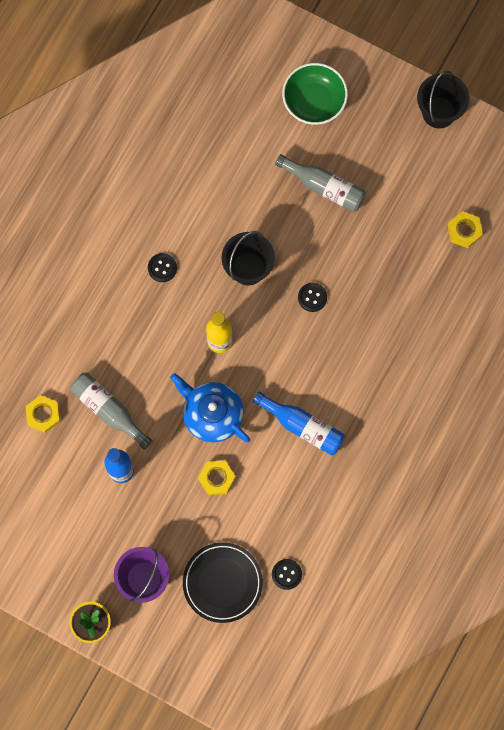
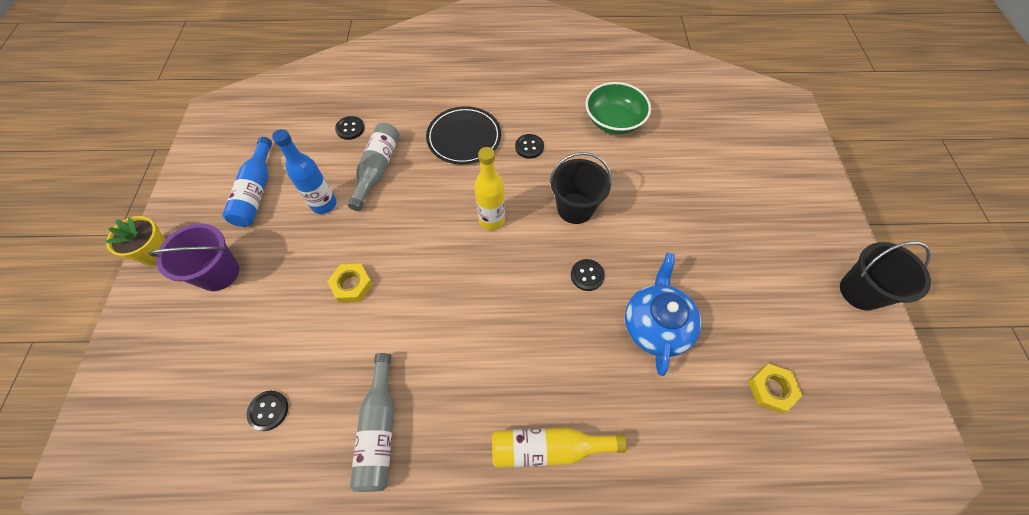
camera: 60 degrees right, 15 degrees down
yellow nut [25,395,60,433] -> black button [335,116,365,140]
blue teapot [170,373,250,443] -> blue teapot moved to [625,253,701,376]
black plate [183,542,263,623] -> black plate moved to [426,106,501,164]
blue bottle [253,392,345,455] -> blue bottle moved to [222,137,272,227]
grey bottle [275,154,366,212] -> grey bottle moved to [350,353,394,492]
green bowl [282,63,348,125] -> green bowl moved to [586,82,651,134]
none -> yellow bottle [492,428,627,468]

